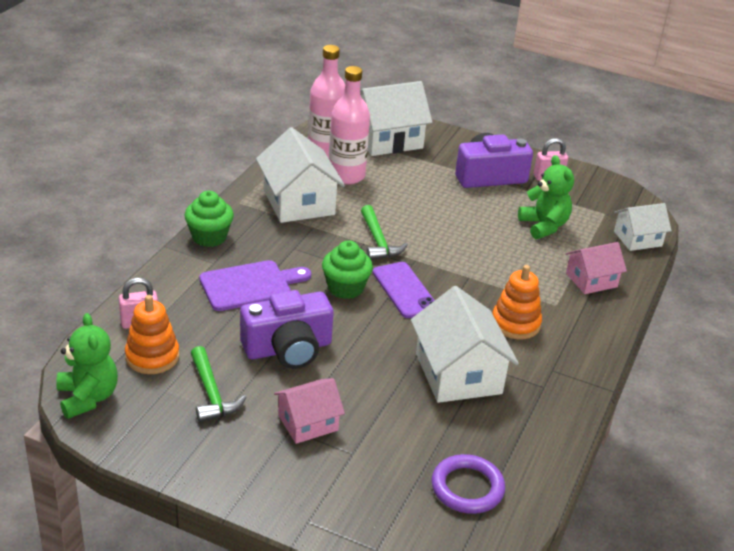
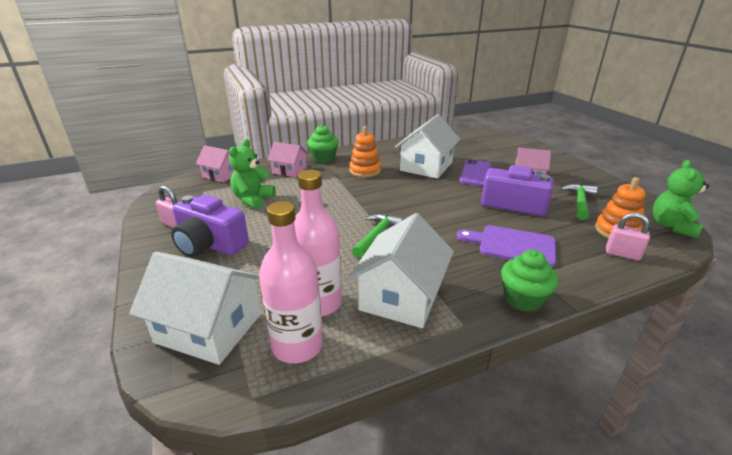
camera: 135 degrees left, 5 degrees down
green cupcake [322,240,373,299] -> green cupcake moved to [307,125,339,163]
purple phone [372,262,435,318] -> purple phone moved to [459,159,491,186]
purple ring [431,454,505,514] -> none
white house [614,203,672,251] -> pink house [196,145,235,182]

